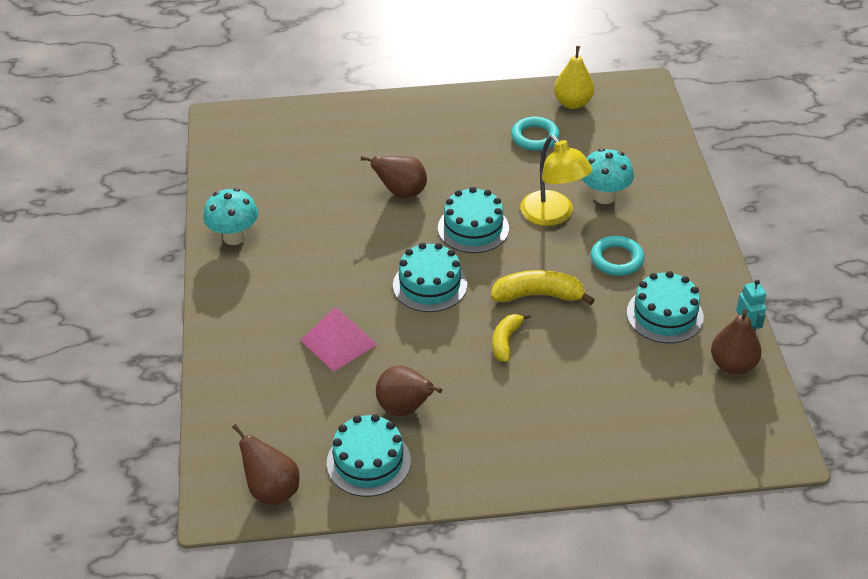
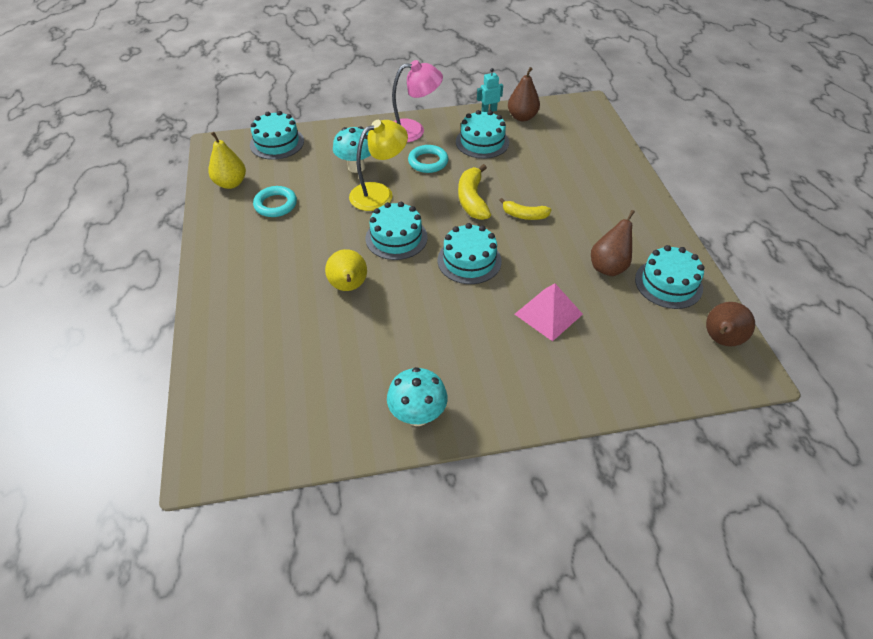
camera: 95 degrees left, 5 degrees up
brown pear [361,156,427,199] -> yellow pear [325,249,367,291]
none -> turquoise cake [250,111,304,160]
none -> pink lamp [392,60,443,143]

